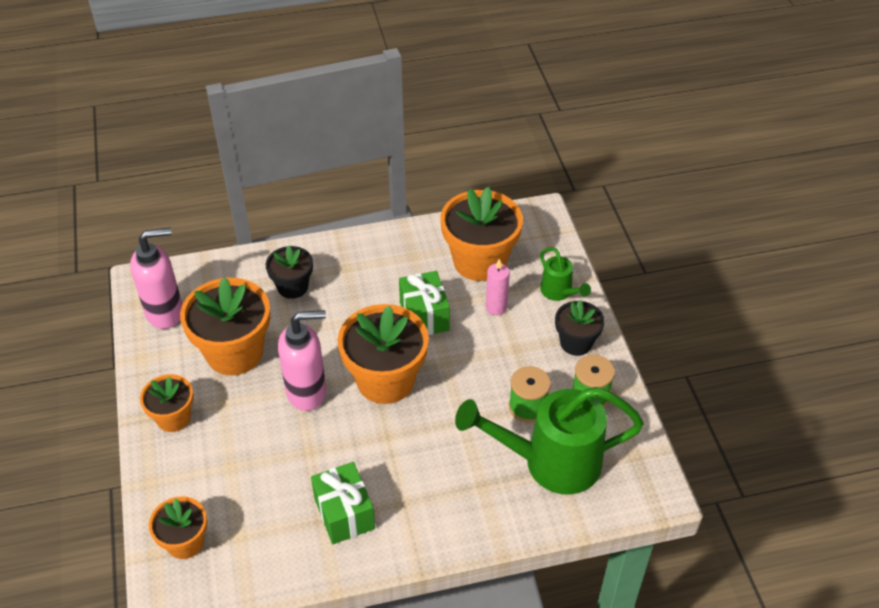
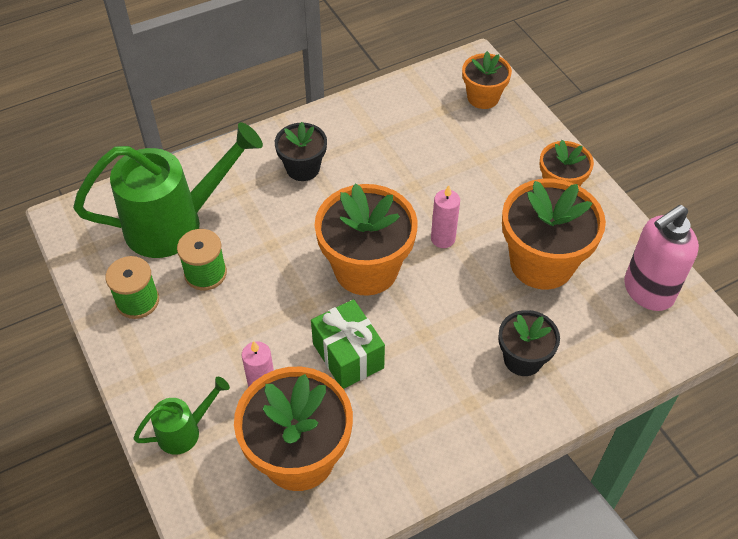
camera: 165 degrees right, 5 degrees up
pink soap dispenser [278,310,326,411] -> pink candle [431,185,460,248]
green gift [311,462,375,544] -> none
green watering can [540,247,591,301] -> green watering can turned 105 degrees clockwise [133,377,230,455]
black flower pot [555,300,605,356] -> black flower pot moved to [275,122,327,181]

